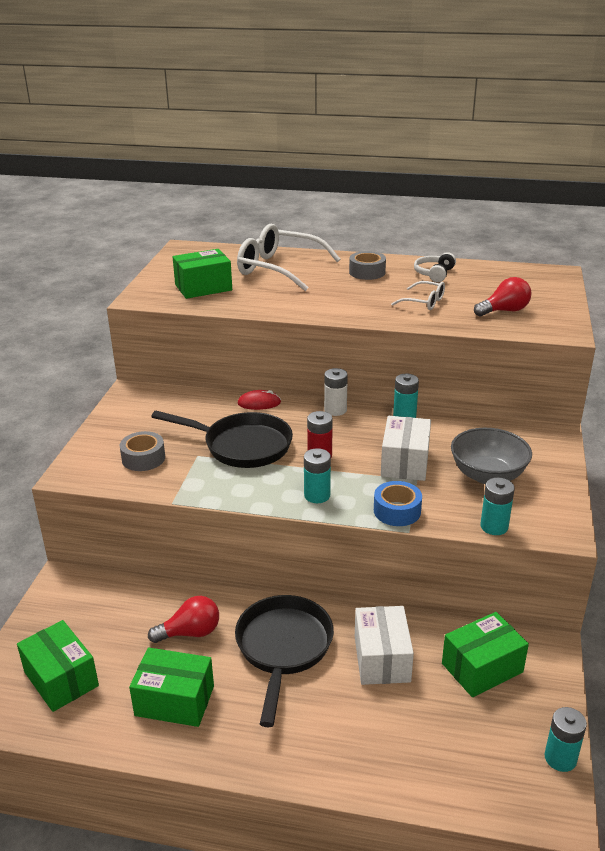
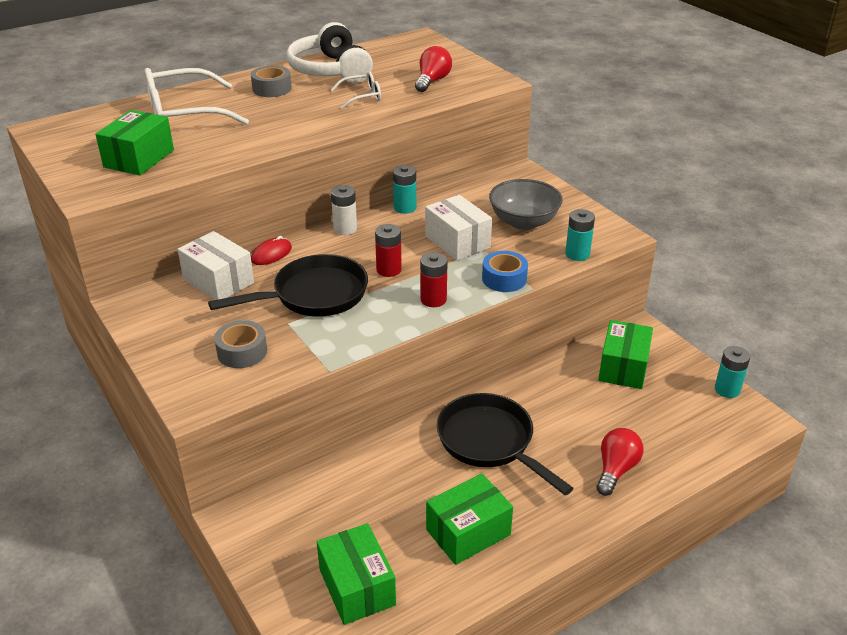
camera: 45 degrees left, 5 degrees up
green box [17,620,99,712] -> green box turned 60 degrees clockwise [317,523,396,625]
red light bulb [148,596,219,643] -> red light bulb moved to [596,428,643,496]
turquoise battery [304,448,331,503] -> red battery [420,252,448,307]
white box [355,606,414,685] -> white box moved to [177,231,254,300]
white headphones [414,252,456,282] -> white headphones [286,22,373,83], size x1.96

